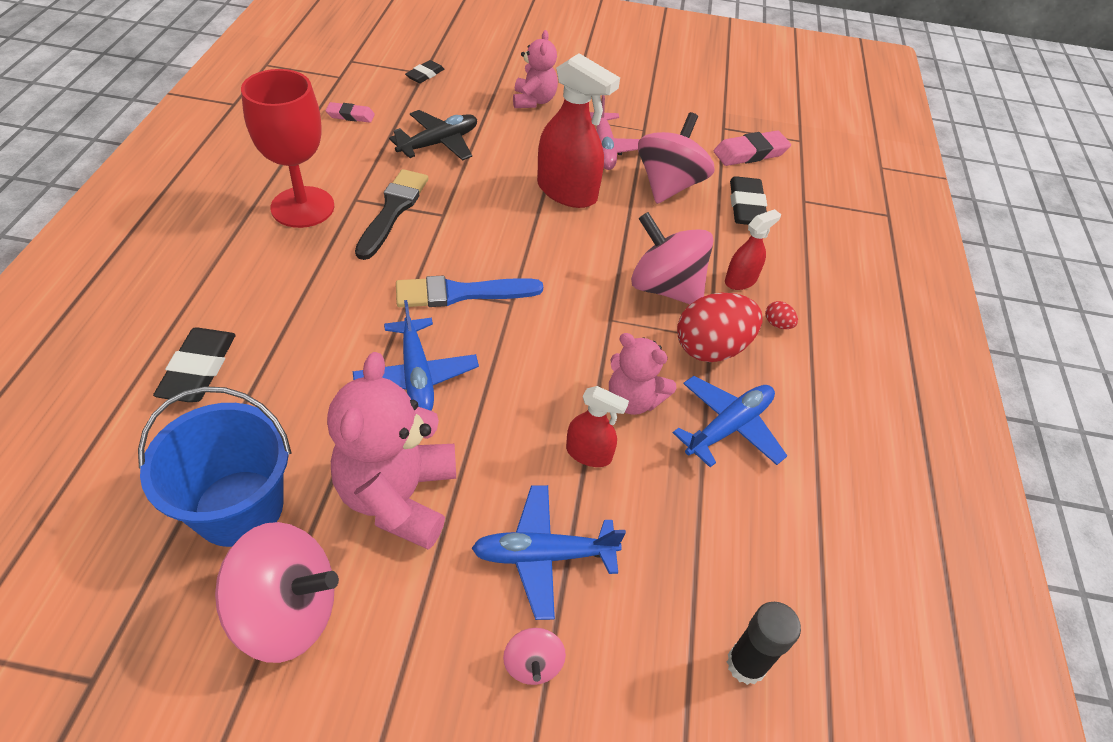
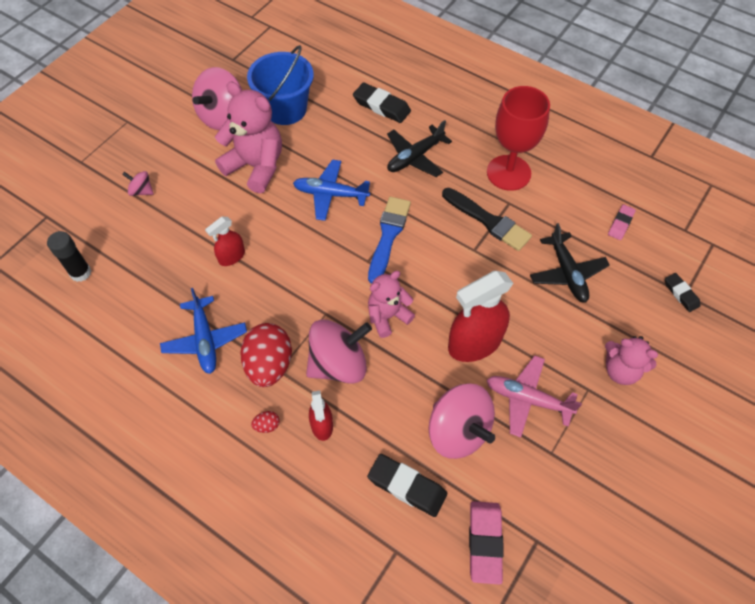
camera: 120 degrees right, 10 degrees up
blue plane [472,485,626,620] -> none
pink teddy bear [609,333,677,415] -> pink teddy bear moved to [368,271,415,338]
none -> black plane [387,120,452,177]

